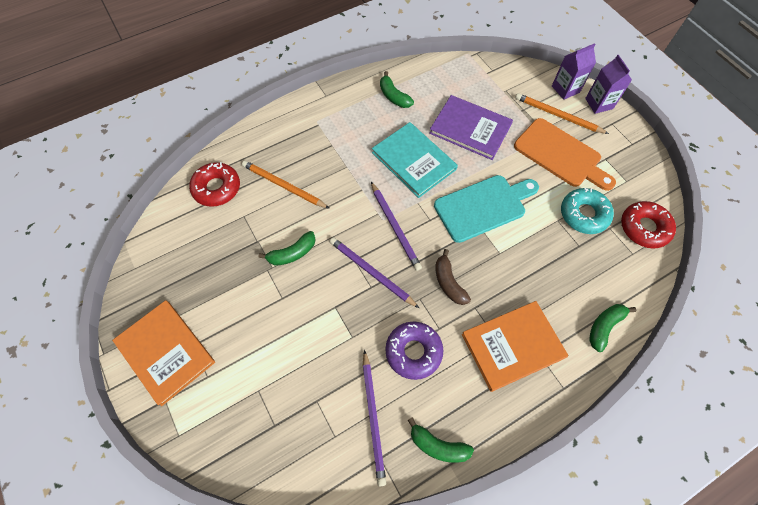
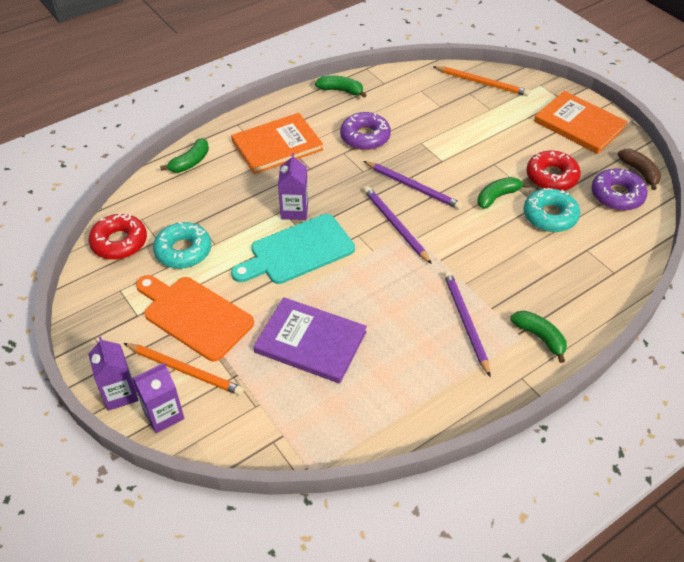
camera: 175 degrees right, 15 degrees down
red donut [189,162,240,207] -> red donut moved to [526,151,581,191]
orange pencil [242,160,330,209] -> orange pencil moved to [433,66,530,96]
purple pencil [363,350,386,486] -> purple pencil moved to [444,271,491,377]
turquoise book [372,122,458,198] -> none
green banana [380,71,414,108] -> green banana moved to [510,311,567,363]
brown banana [435,249,471,305] -> brown banana moved to [618,149,661,190]
none -> purple carton [278,153,308,220]
none -> turquoise donut [524,188,580,232]
none -> purple donut [591,168,648,211]

